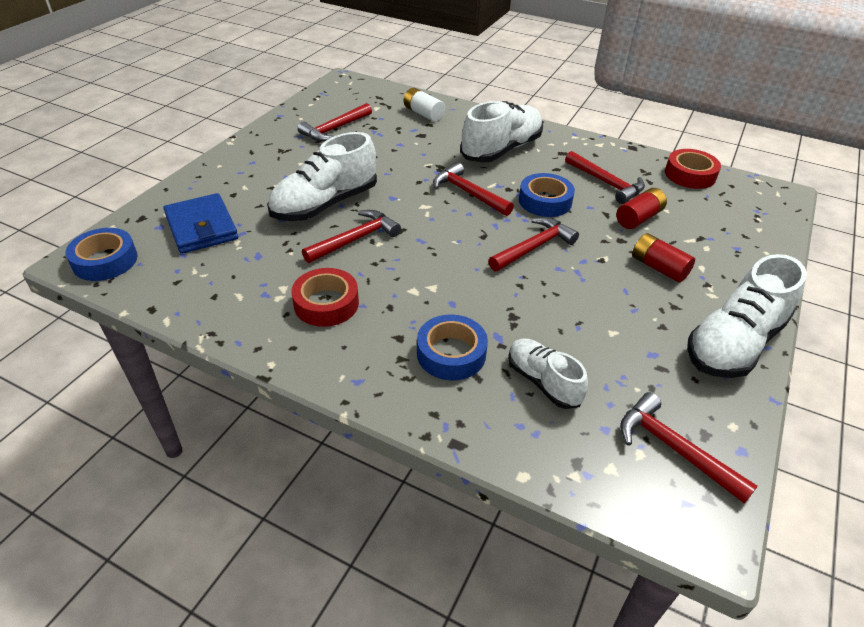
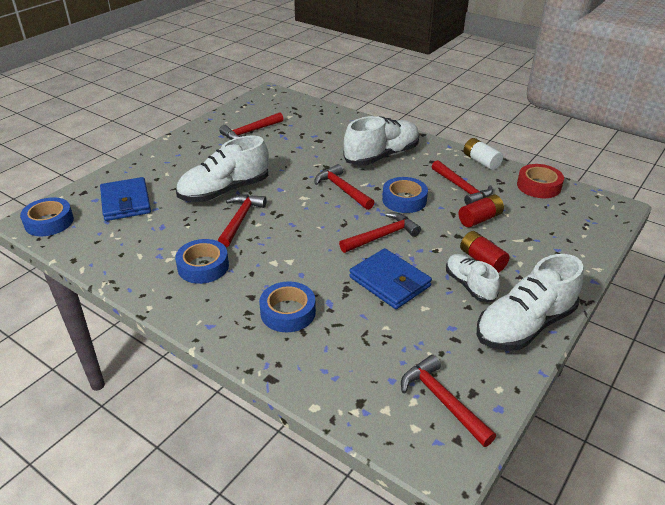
camera: 10 degrees right, 5 degrees down
red tape [291,268,359,327] -> blue tape [175,239,229,284]
red hammer [302,210,401,263] -> red hammer turned 45 degrees counterclockwise [218,194,267,248]
white battery [404,88,445,122] -> white battery moved to [463,138,503,170]
white shoe [508,339,588,409] -> white shoe moved to [446,254,500,302]
none -> blue wallet [349,248,432,309]

